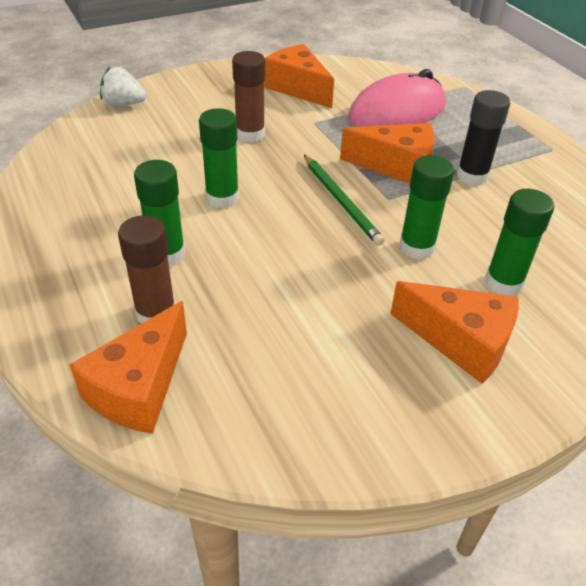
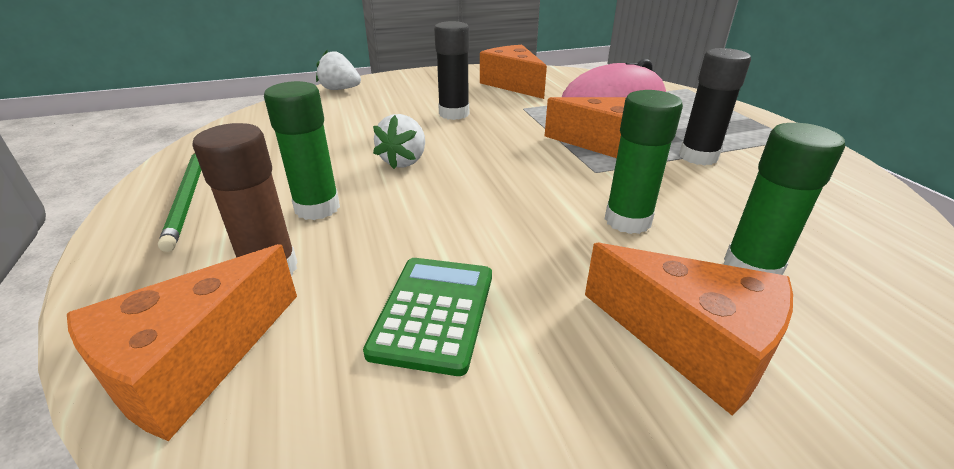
camera: 10 degrees right, 10 degrees down
green glue stick [199,108,239,208] -> white strawberry [373,114,425,169]
brown glue stick [232,51,265,142] -> black glue stick [434,21,469,120]
green pencil [304,155,385,246] -> green pencil moved to [158,153,201,252]
none -> green calculator [363,258,492,376]

